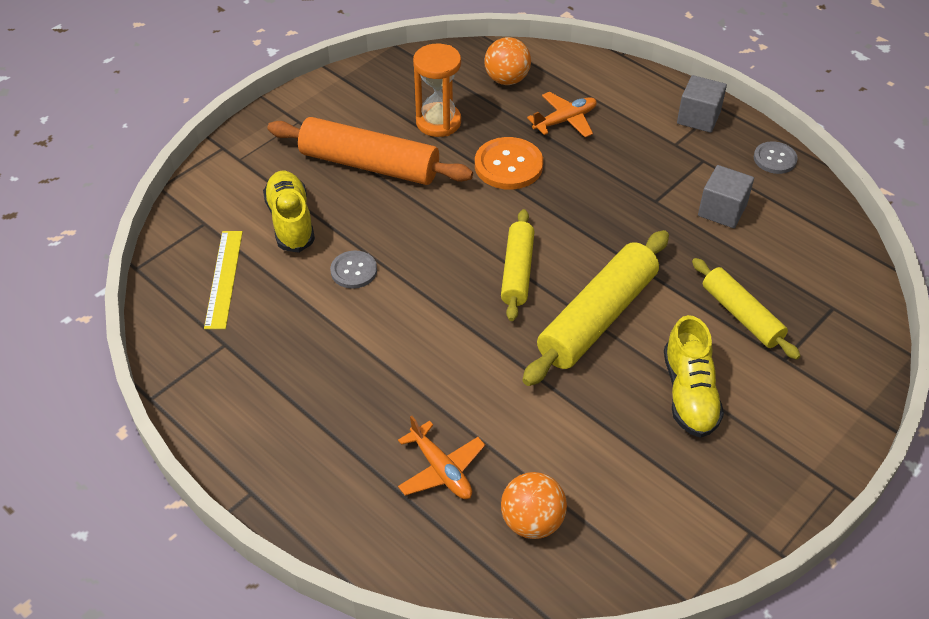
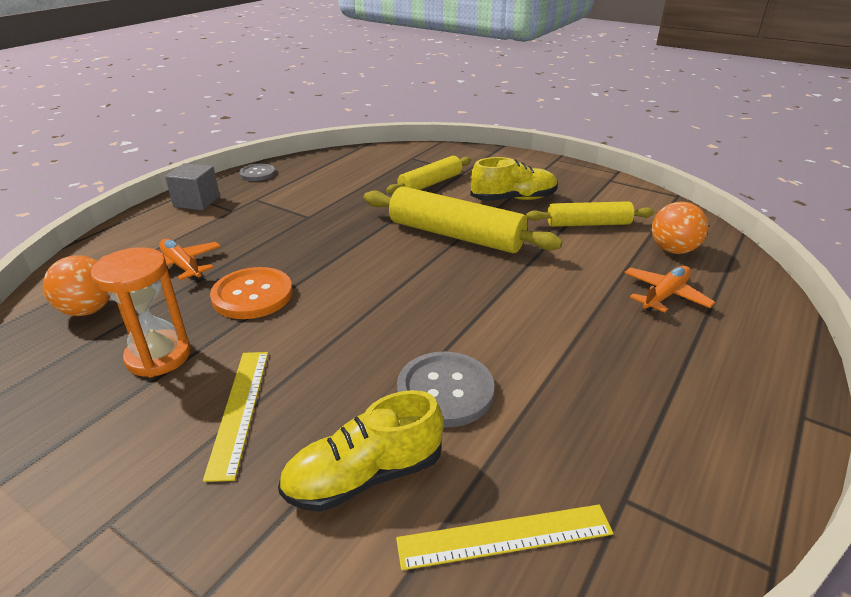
camera: 100 degrees left, 15 degrees down
orange rolling pin [268,117,473,185] -> yellow ruler [203,352,268,482]
grey button [330,250,377,289] -> grey button [397,351,494,428], size x1.61
yellow rolling pin [501,209,534,321] -> yellow rolling pin moved to [526,201,654,227]
grey cube [698,165,754,228] -> none

